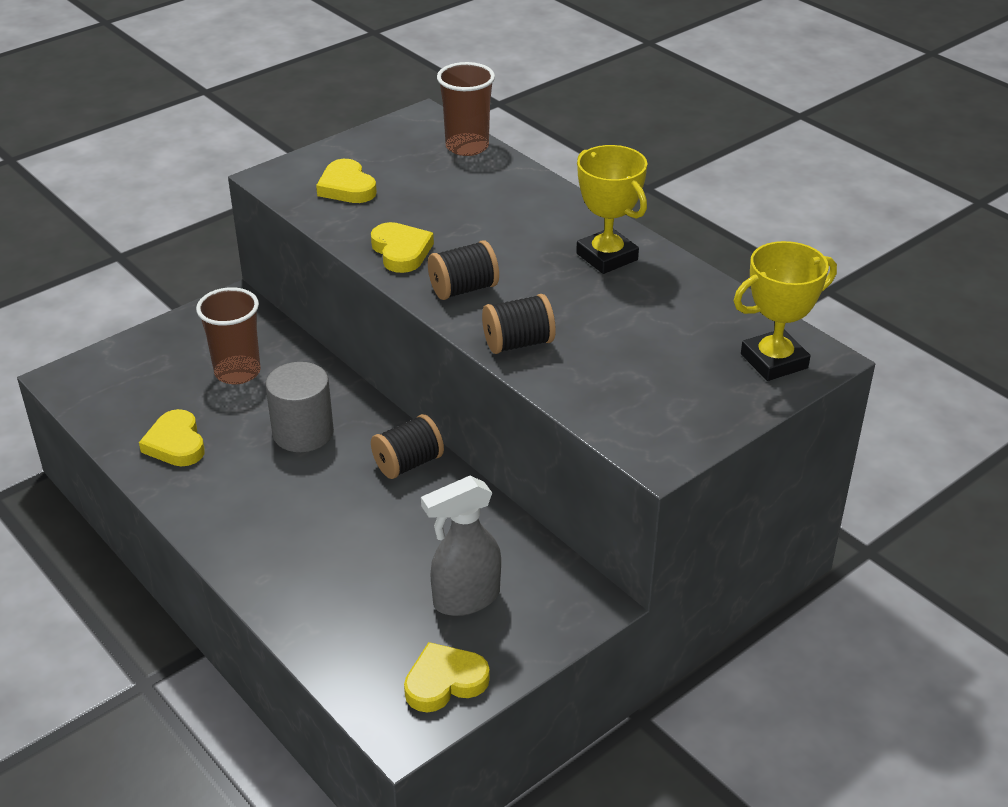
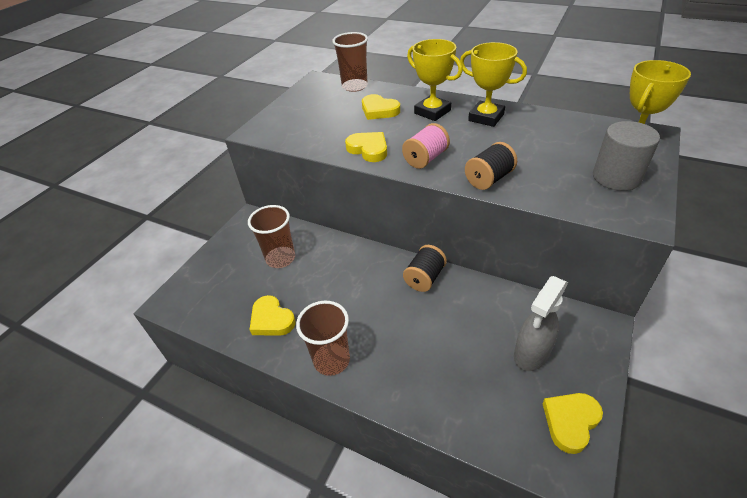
camera: 20 degrees left, 5 degrees up
grey cylinder [266,362,334,452] -> grey cylinder moved to [593,121,660,191]
yellow heart [316,159,377,203] -> yellow heart moved to [362,94,400,120]
black spool [428,240,499,300] -> pink spool [402,123,450,169]
none -> brown cup [296,301,350,376]
none -> yellow trophy [407,39,463,121]

